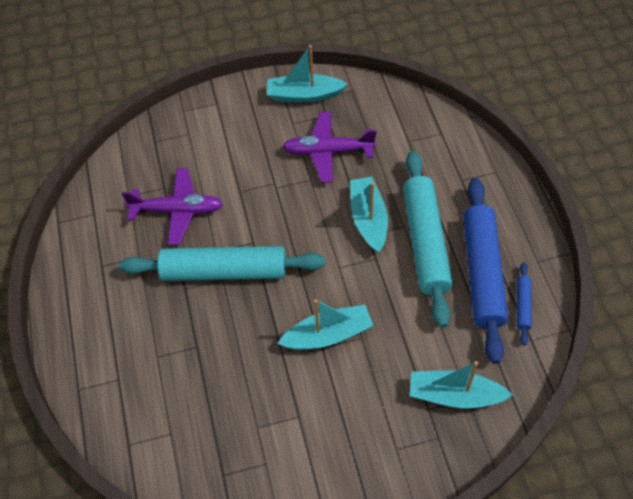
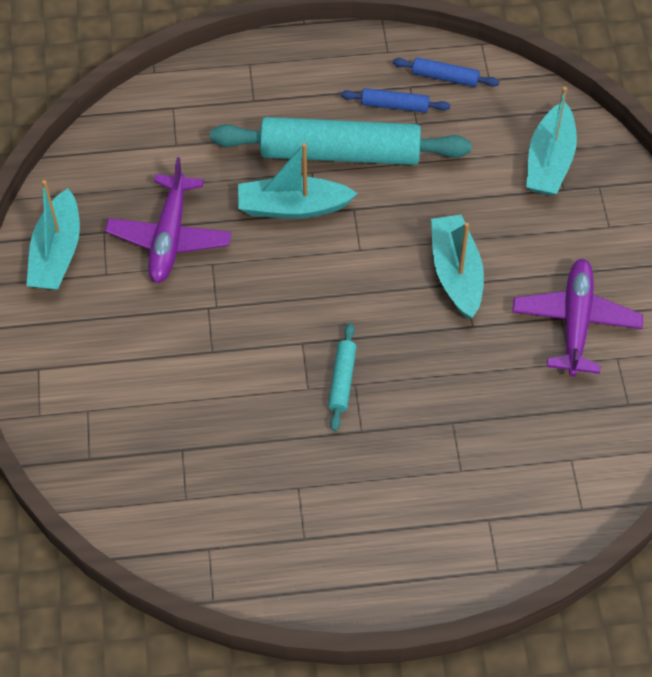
camera: 85 degrees left, 0 degrees up
turquoise rolling pin [119,246,325,281] -> turquoise rolling pin [328,323,357,431], size x0.43
purple plane [122,168,223,245] -> purple plane moved to [512,259,643,377]
blue rolling pin [463,178,508,364] -> blue rolling pin [341,88,450,113], size x0.43

